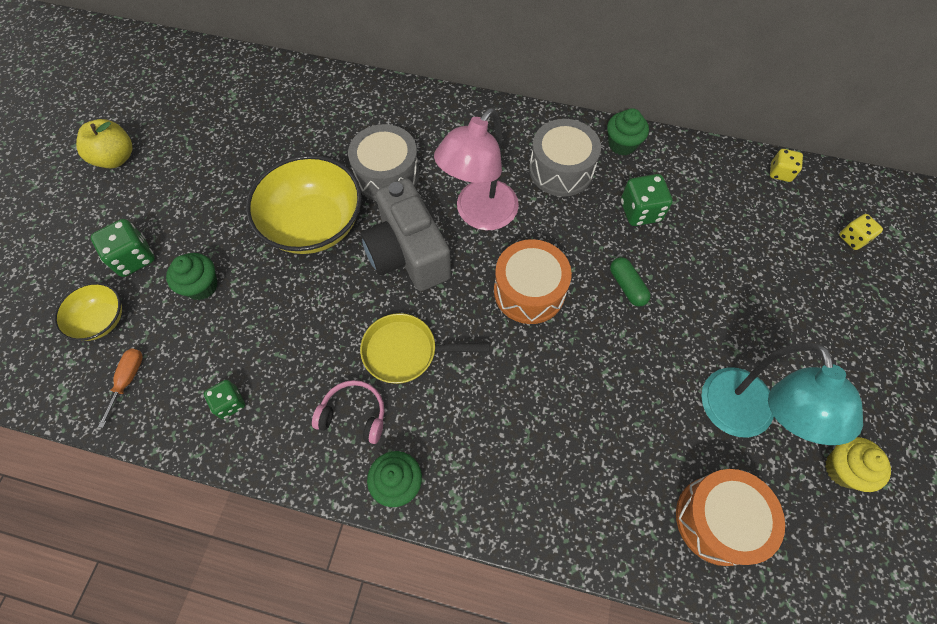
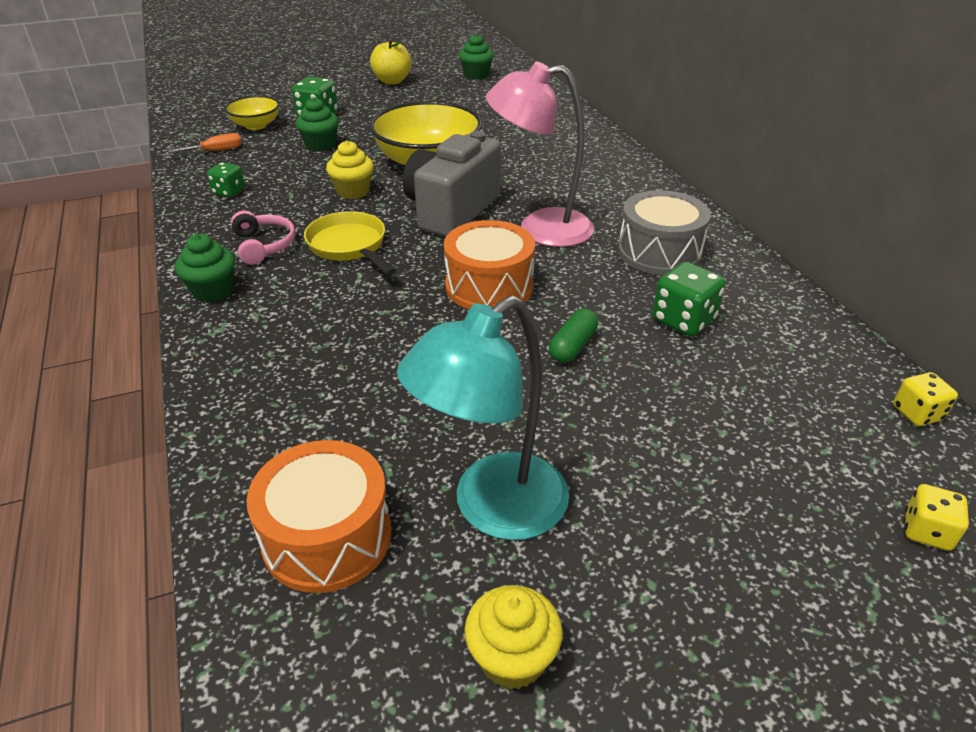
camera: 55 degrees right, 25 degrees down
grey drum [348,124,420,201] -> none
green cupcake [607,108,649,156] -> green cupcake moved to [459,34,494,80]
none -> yellow cupcake [326,140,374,199]

